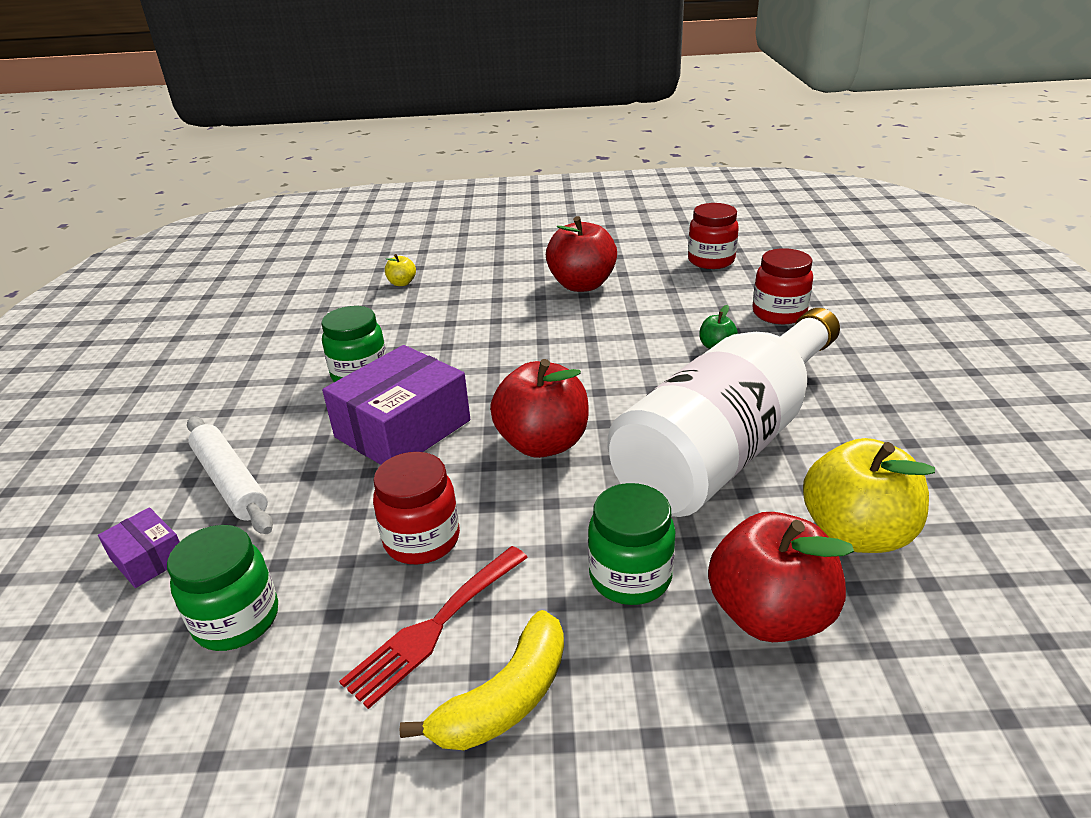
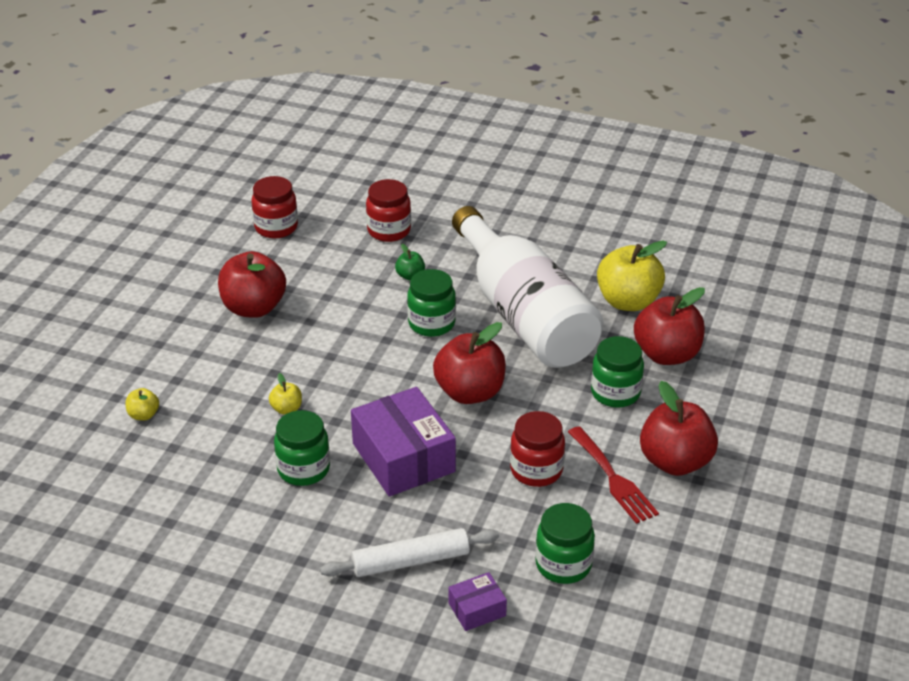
camera: 70 degrees left, 5 degrees up
yellow banana [399,610,564,750] -> red apple [640,381,718,476]
none -> yellow apple [269,373,302,415]
none -> green jar [407,269,456,337]

